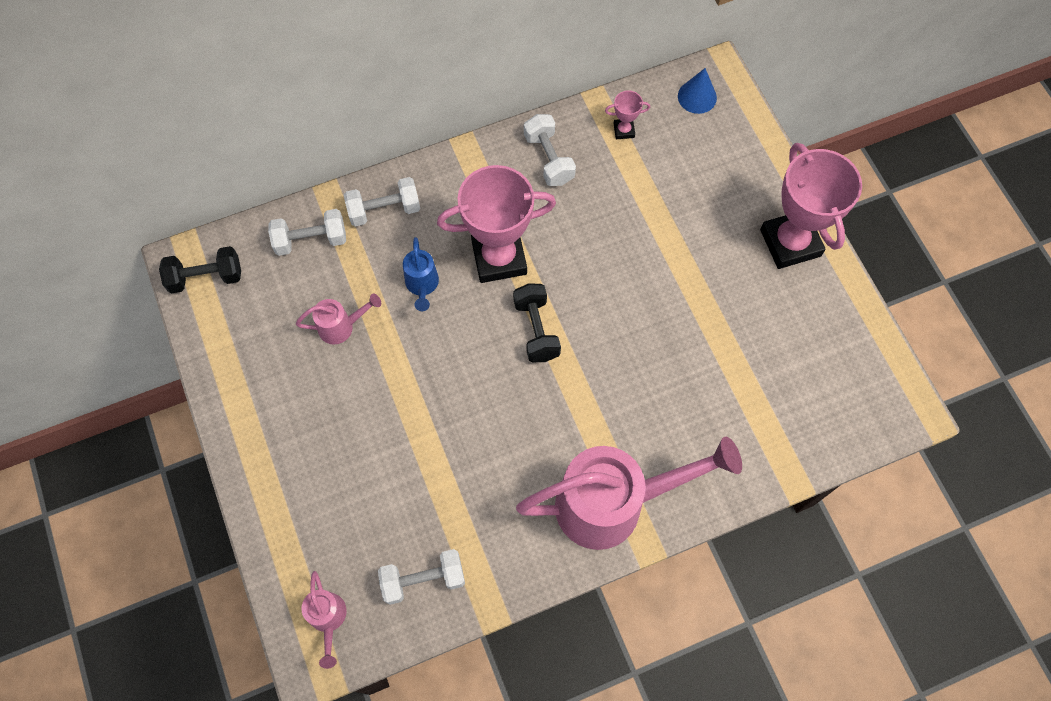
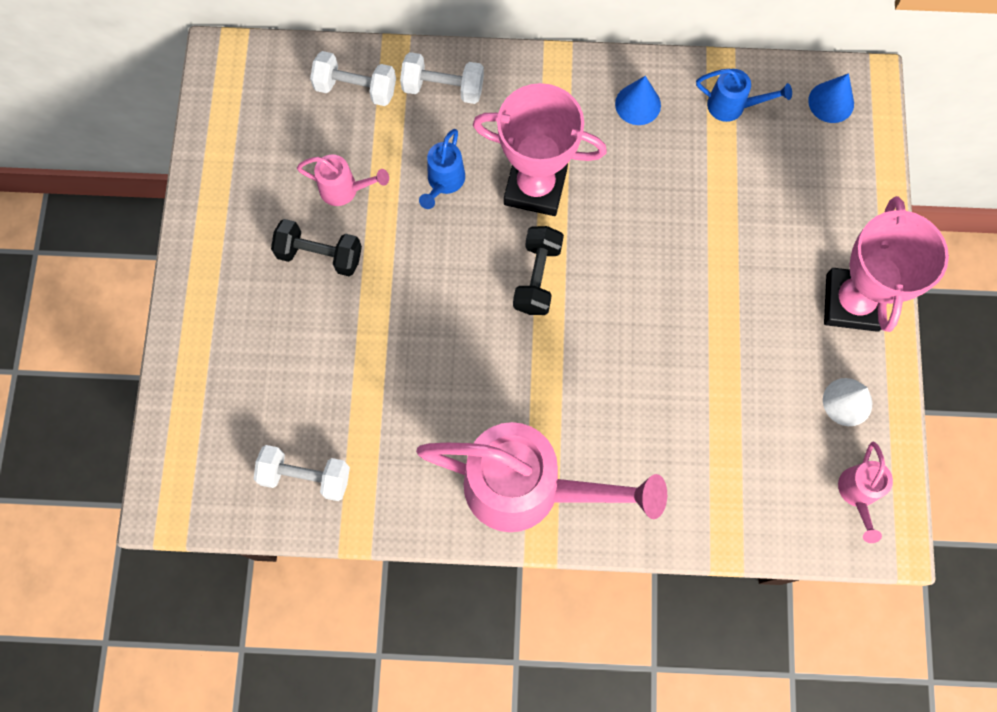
camera: 25 degrees right, 5 degrees up
black dumbbell [159,246,241,294] -> black dumbbell moved to [271,219,362,276]
pink watering can [301,571,347,669] -> pink watering can moved to [838,442,893,543]
white dumbbell [524,114,576,186] -> blue cone [615,76,661,125]
pink trophy [605,90,650,139] -> blue watering can [696,69,792,122]
none -> white cone [823,378,872,426]

